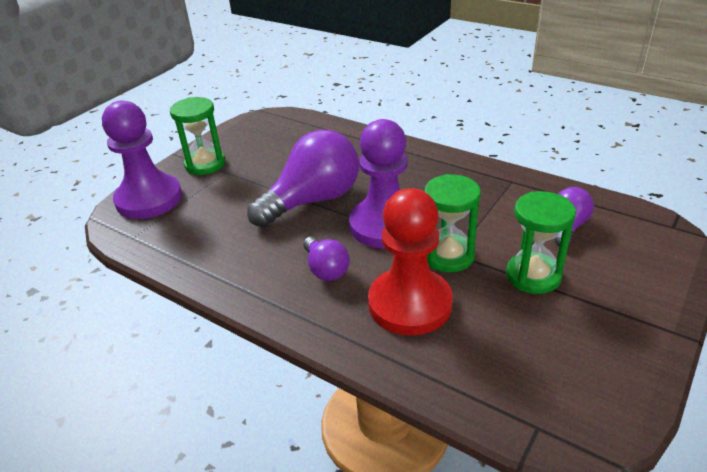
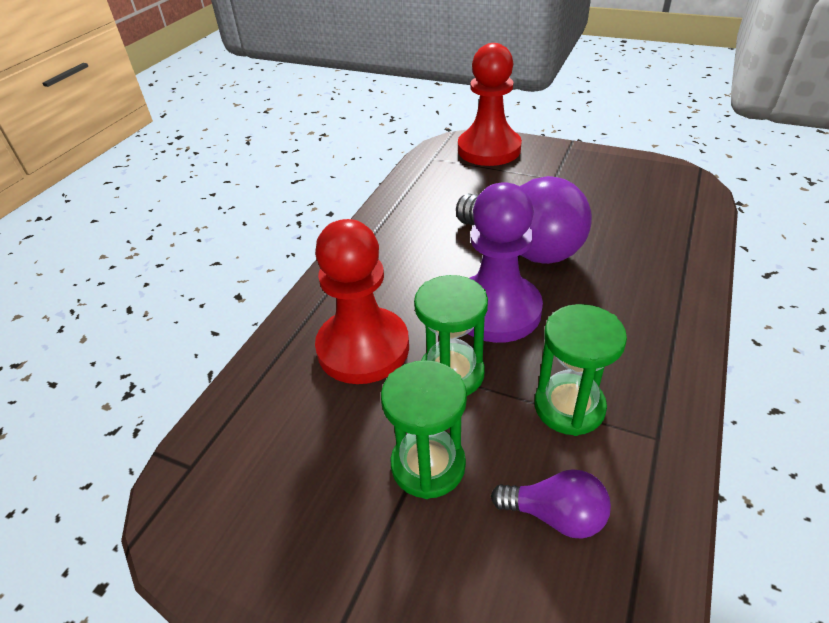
camera: 80 degrees right, 5 degrees up
purple pawn [102,101,182,219] -> red pawn [458,43,522,166]
green hourglass [170,97,225,175] -> green hourglass moved to [535,304,627,436]
purple light bulb [303,236,350,281] -> none

